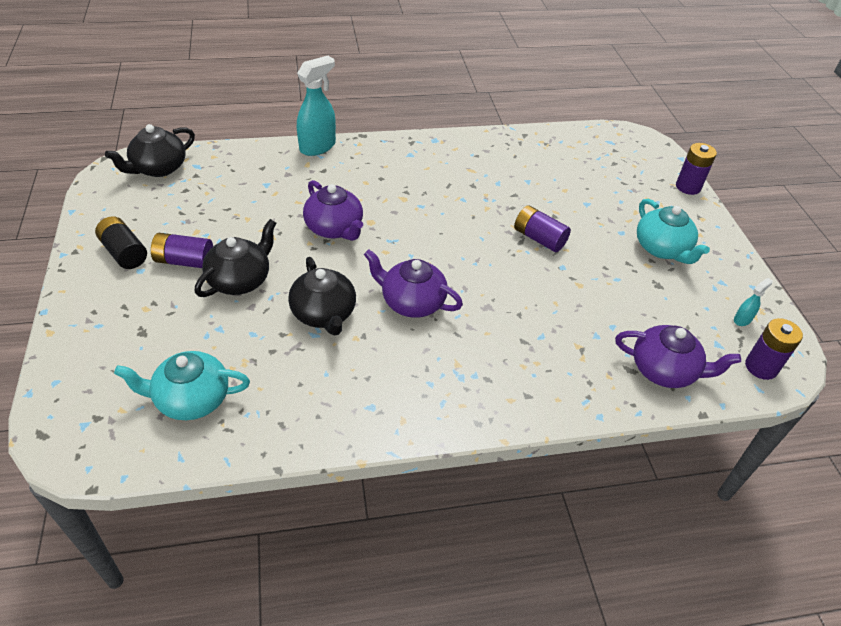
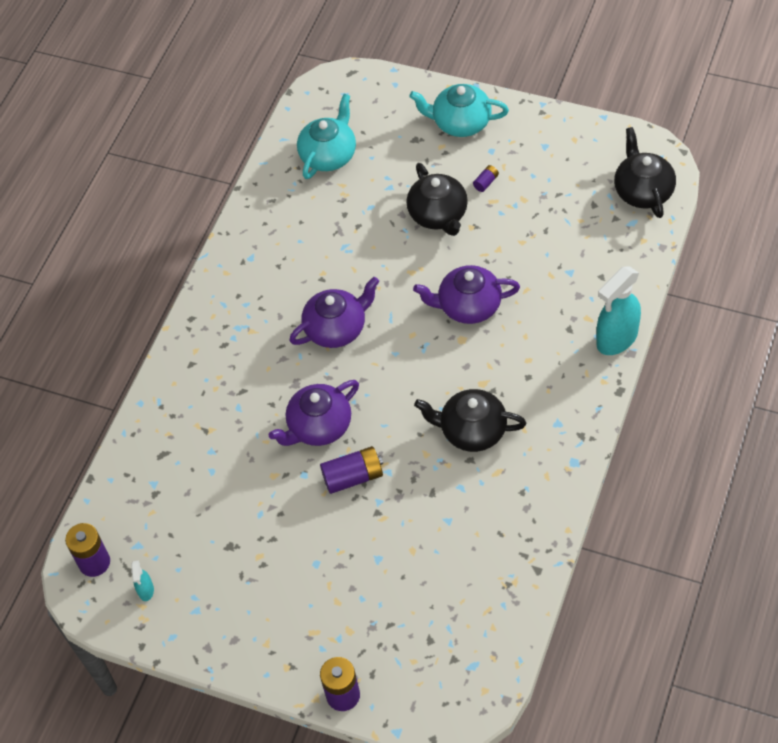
camera: 130 degrees right, 10 degrees up
black battery [95,216,147,269] -> none
purple battery [151,233,213,268] -> purple battery [473,165,499,192], size x0.50
black teapot [288,257,356,336] -> black teapot moved to [414,389,526,452]
turquoise spray bottle [297,56,336,156] -> turquoise spray bottle turned 60 degrees clockwise [596,266,641,355]
purple teapot [615,325,741,388] -> purple teapot moved to [269,380,359,446]
turquoise teapot [637,199,710,264] -> turquoise teapot moved to [409,84,509,137]

